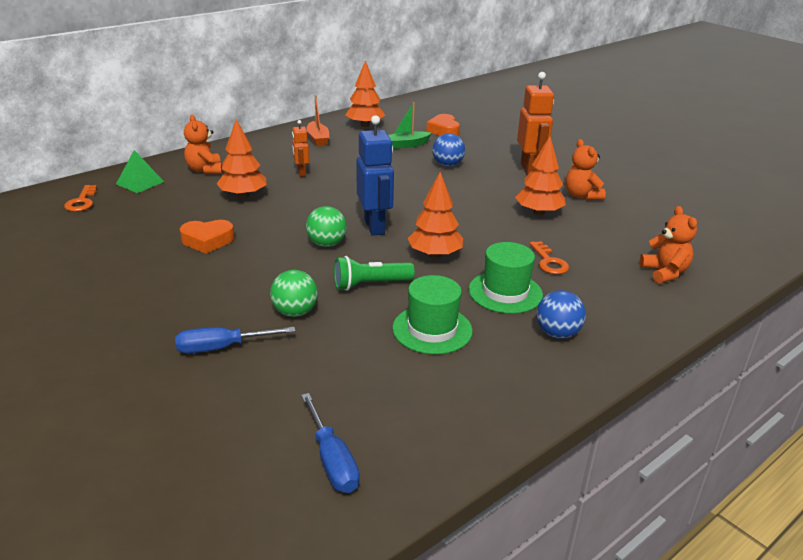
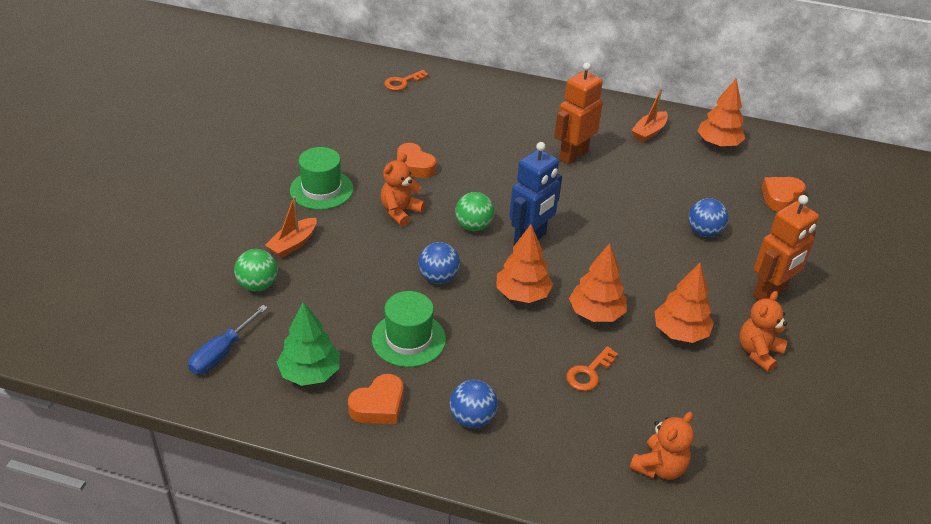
camera: 55 degrees right, 10 degrees up
green pyramid [116,150,164,193] -> none
blue screwdriver [175,327,295,353] -> orange boat [265,196,317,258]
orange teddy bear [184,115,223,174] -> orange teddy bear moved to [381,154,425,226]
orange tree [216,119,266,198] -> orange tree moved to [569,243,627,322]
green ball [270,270,318,317] -> green ball moved to [234,249,278,291]
orange robot [292,120,309,177] -> orange robot [554,62,603,165], size x1.83
green flashlight [334,256,415,291] -> blue ball [418,242,460,284]
green boat [388,102,431,149] -> none
green hat [468,242,543,314] -> green hat moved to [290,147,354,210]
none -> green tree [277,302,340,386]
none -> orange heart [348,374,403,424]

